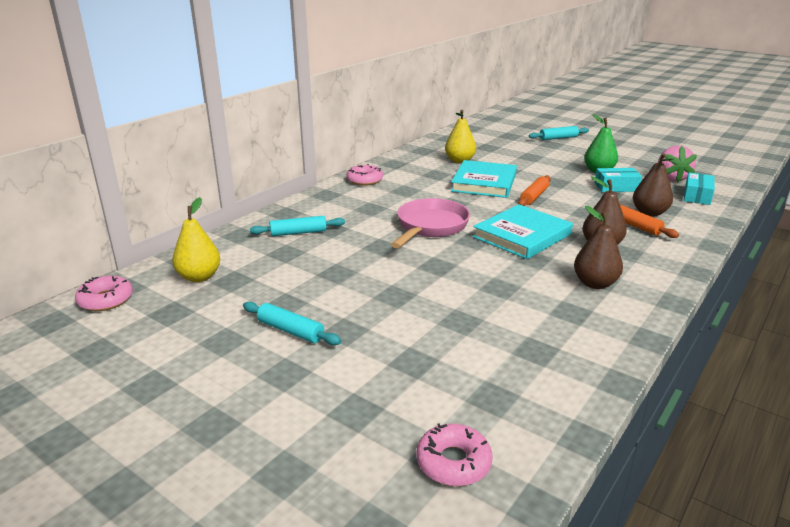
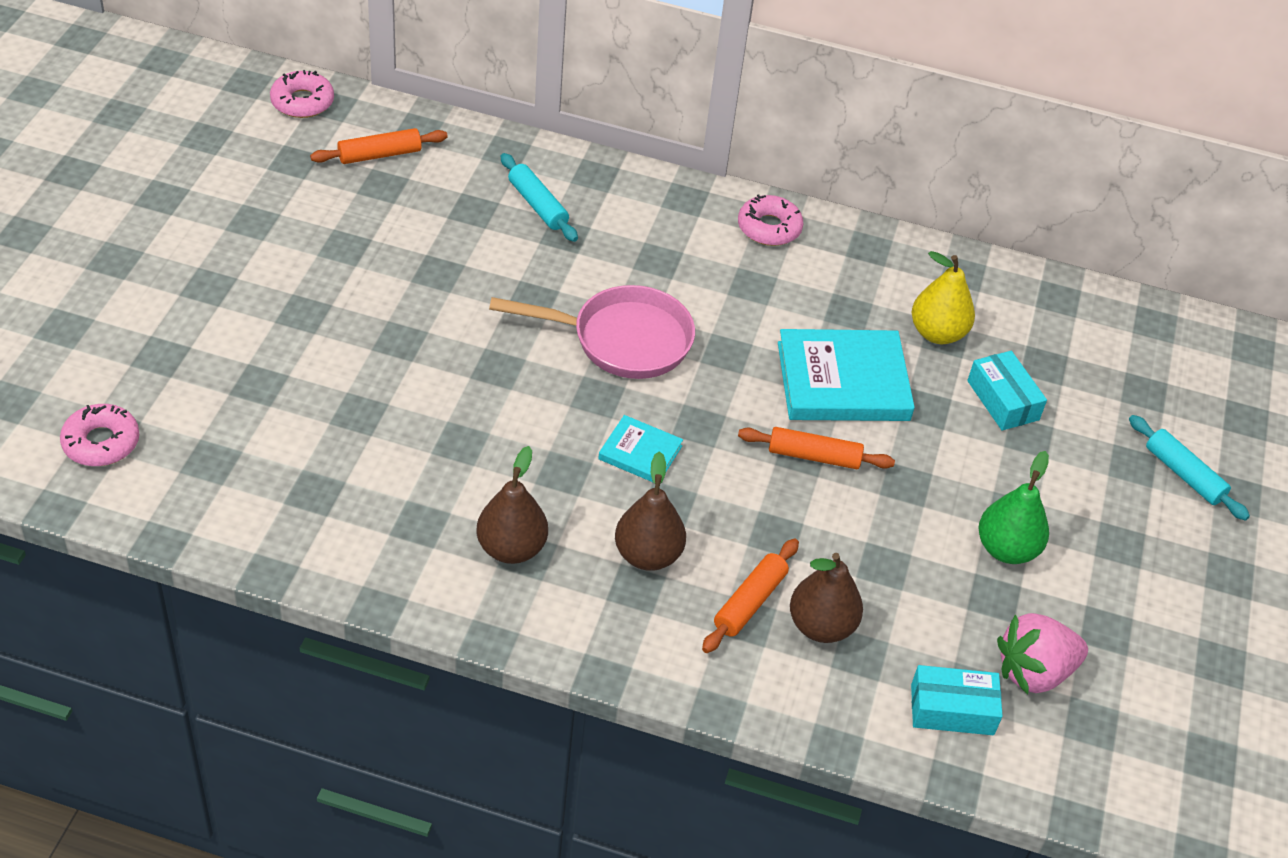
camera: 65 degrees right, 20 degrees up
yellow pear [172,197,220,282] -> orange rolling pin [310,128,448,164]
turquoise rolling pin [243,301,341,345] -> none
turquoise book [473,204,573,259] -> turquoise book [598,415,683,482], size x0.52
turquoise box [594,168,642,192] -> turquoise box moved to [967,351,1047,431]

